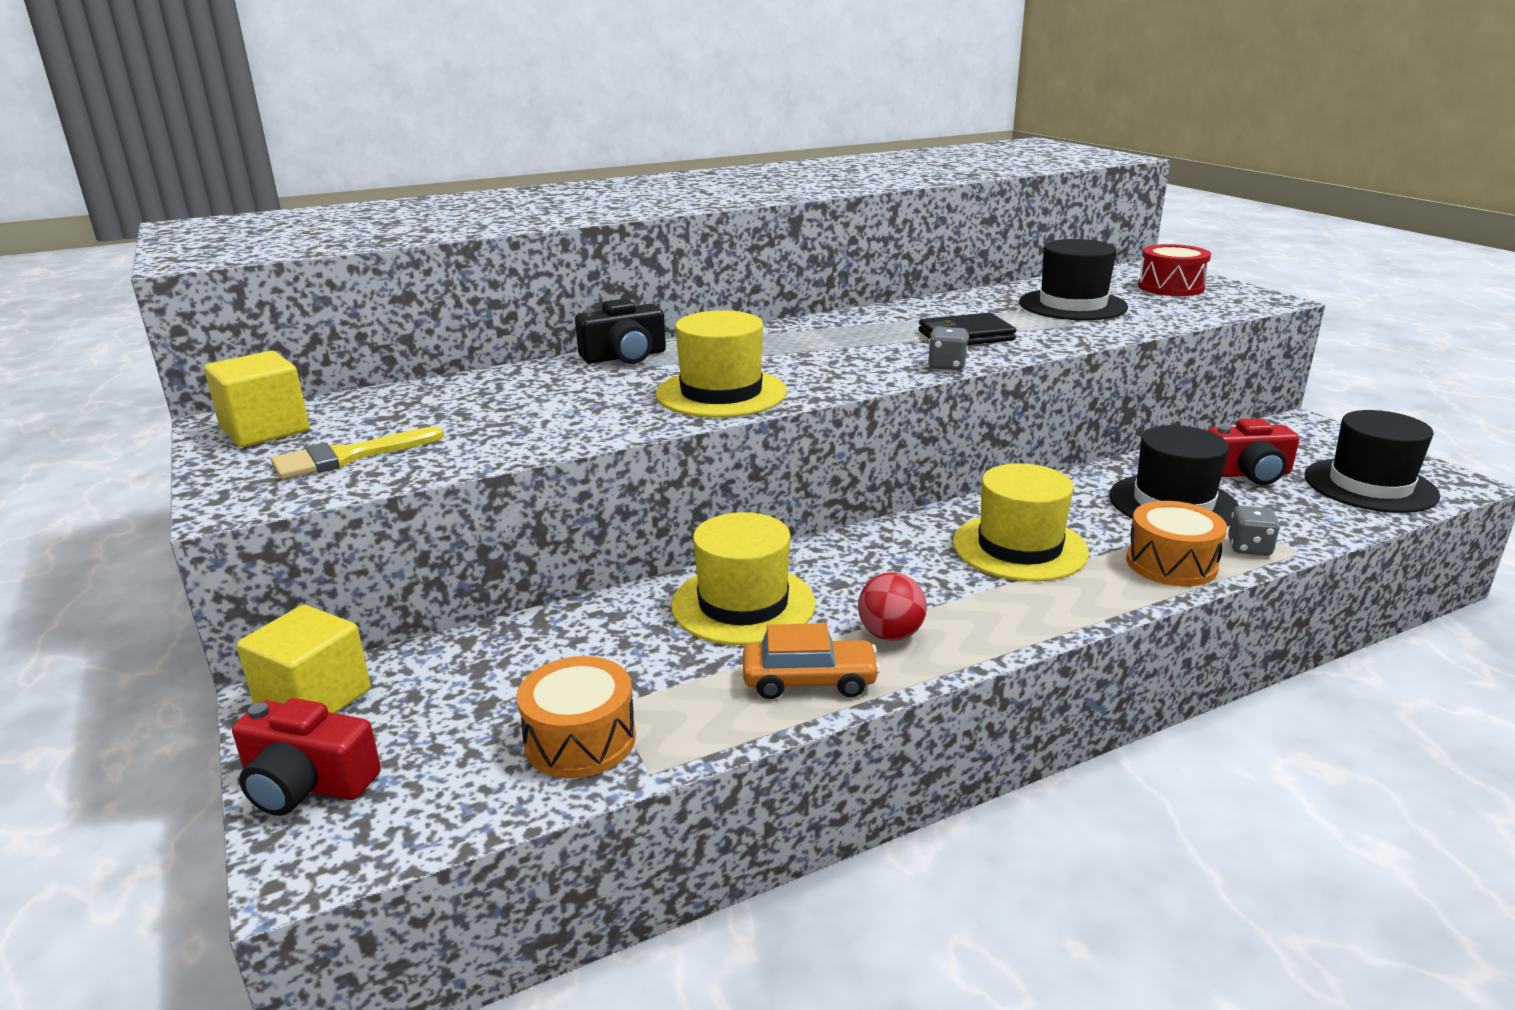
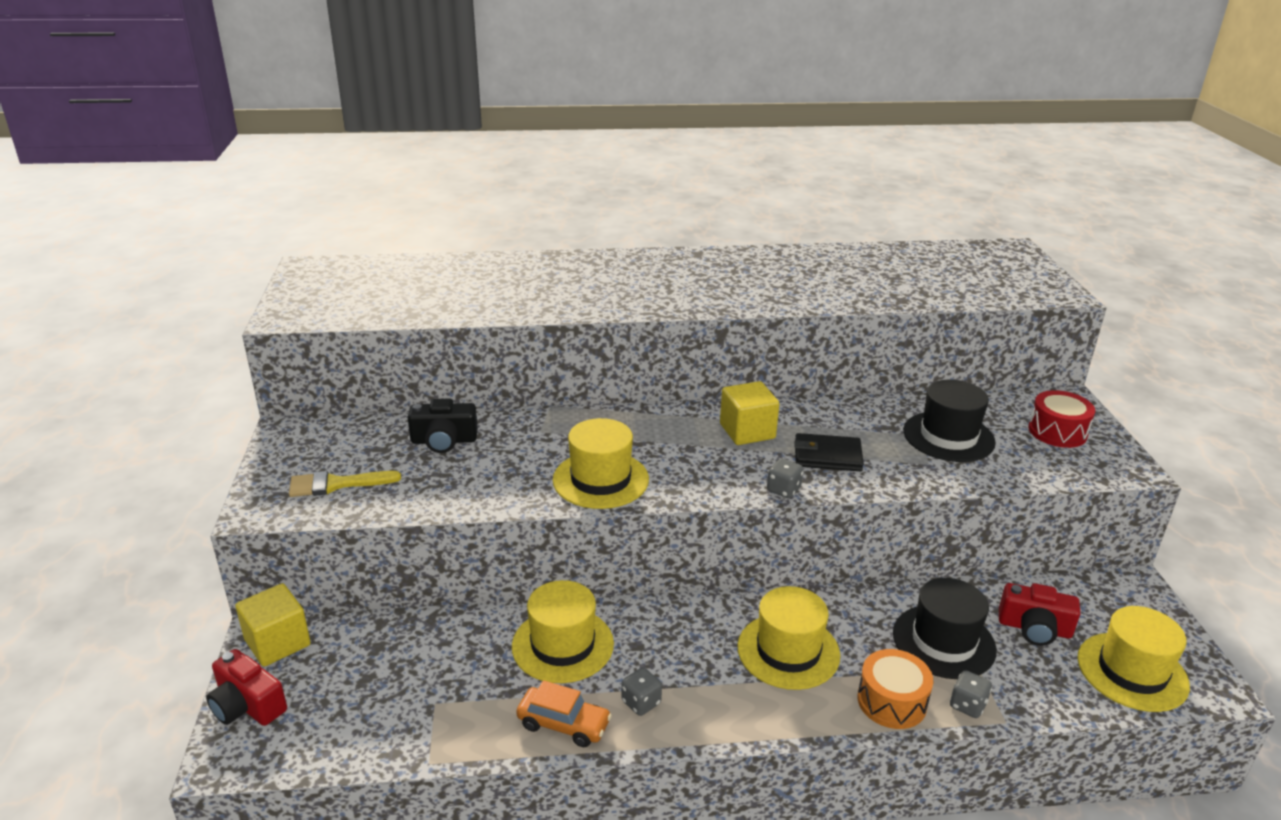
camera: 20 degrees right, 5 degrees up
yellow cube [204,351,310,447] -> yellow cube moved to [720,381,779,445]
orange drum [517,656,636,778] -> none
black camera [575,298,666,364] -> black camera moved to [408,399,478,453]
red ball [858,572,927,641] -> grey dice [621,668,662,716]
black hat [1305,410,1440,513] -> yellow hat [1077,606,1190,712]

